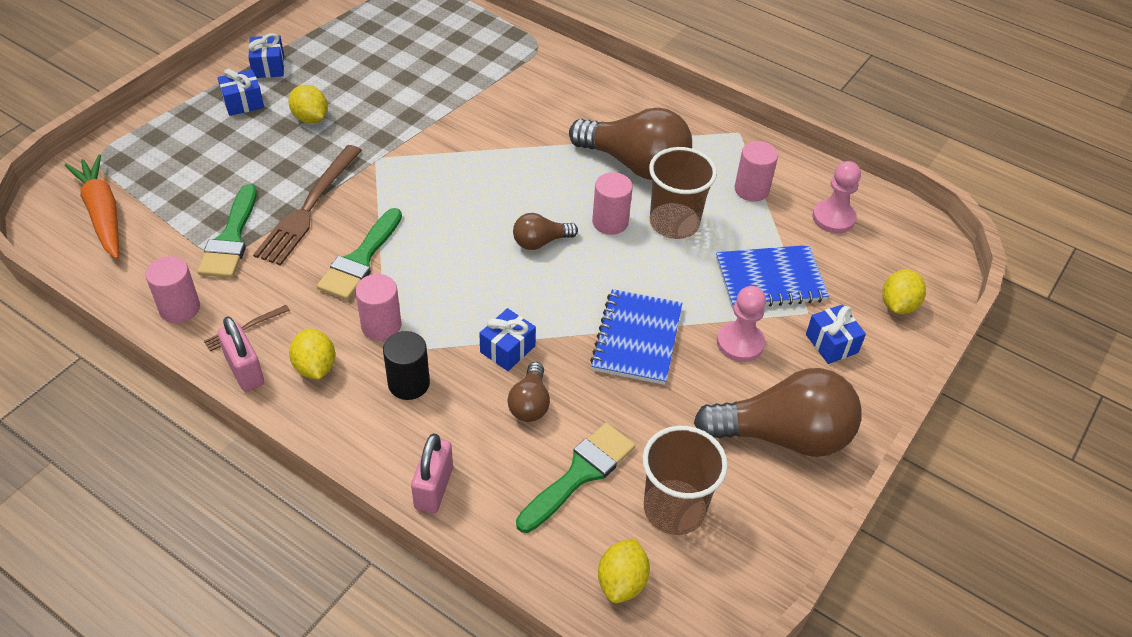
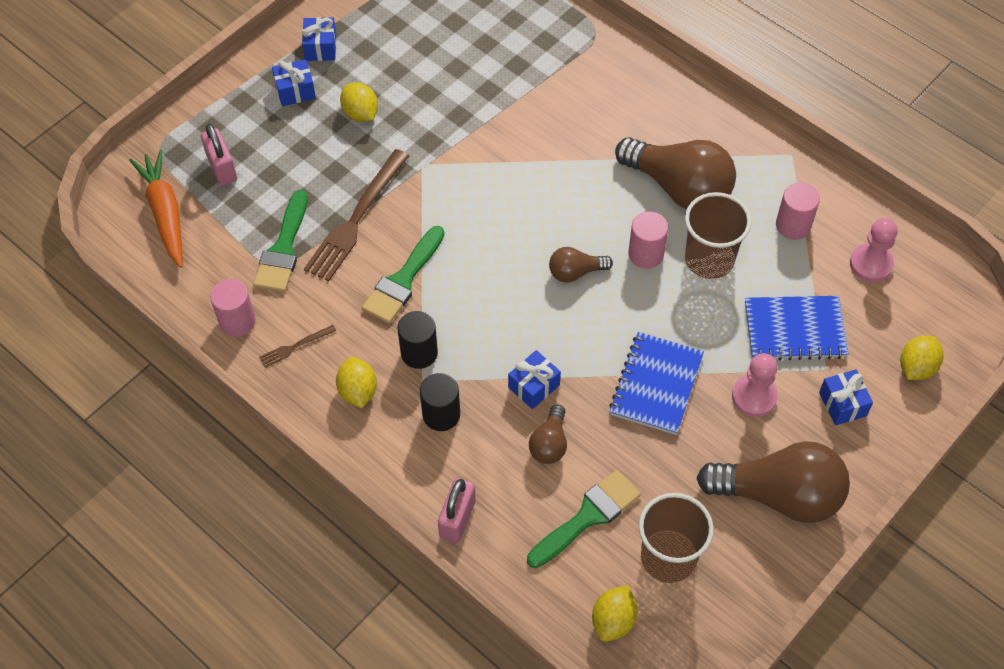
camera: 10 degrees right, 10 degrees up
pink padlock [217,316,264,392] -> pink padlock moved to [201,124,237,186]
pink cylinder [355,274,401,341] -> black cylinder [397,311,438,369]

